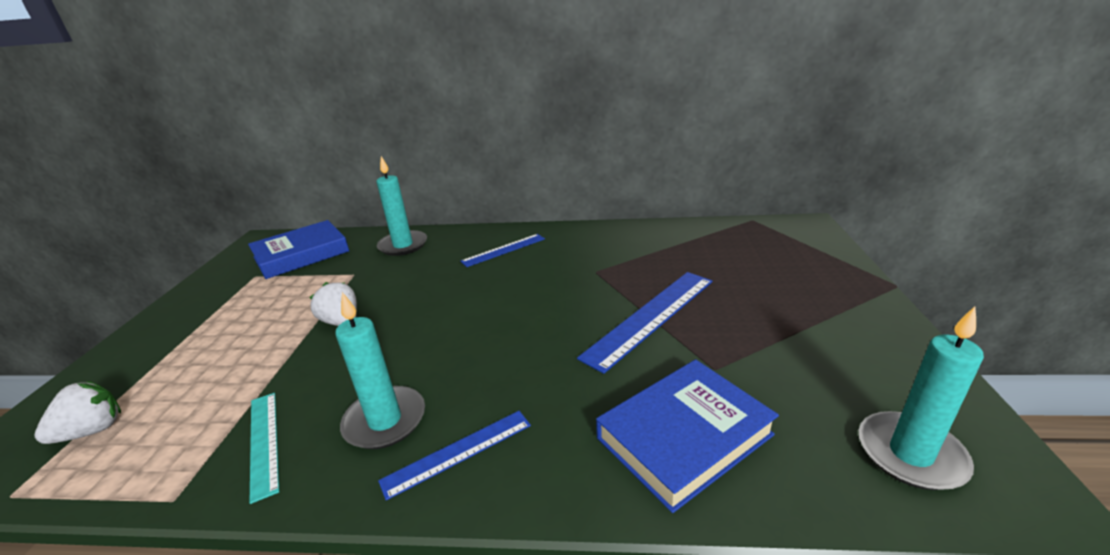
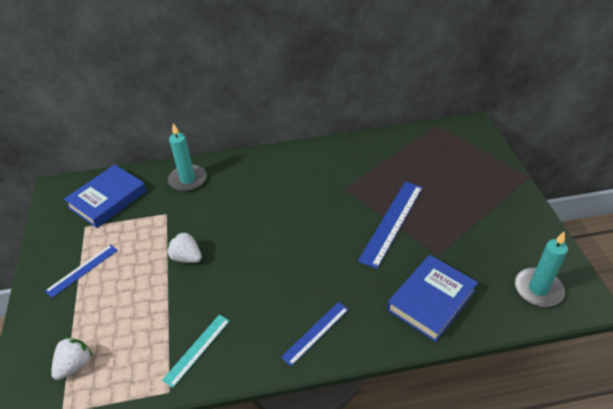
camera: 15 degrees left, 15 degrees up
turquoise ruler [249,393,279,504] -> turquoise ruler turned 75 degrees clockwise [162,315,230,388]
turquoise candle [335,292,425,449] -> none
blue ruler [460,234,545,267] -> blue ruler moved to [45,244,118,298]

